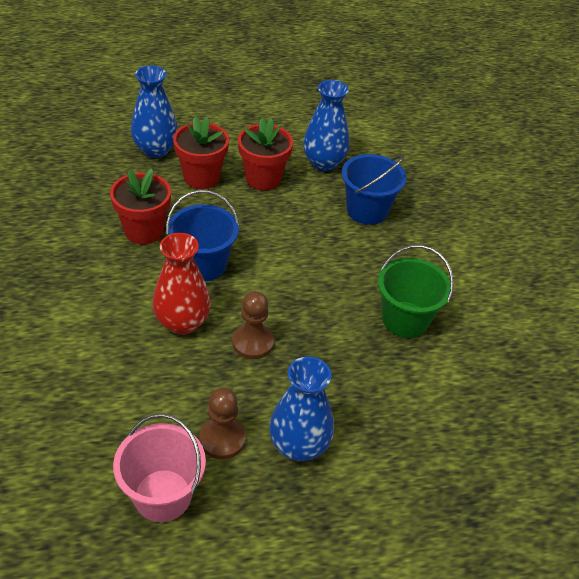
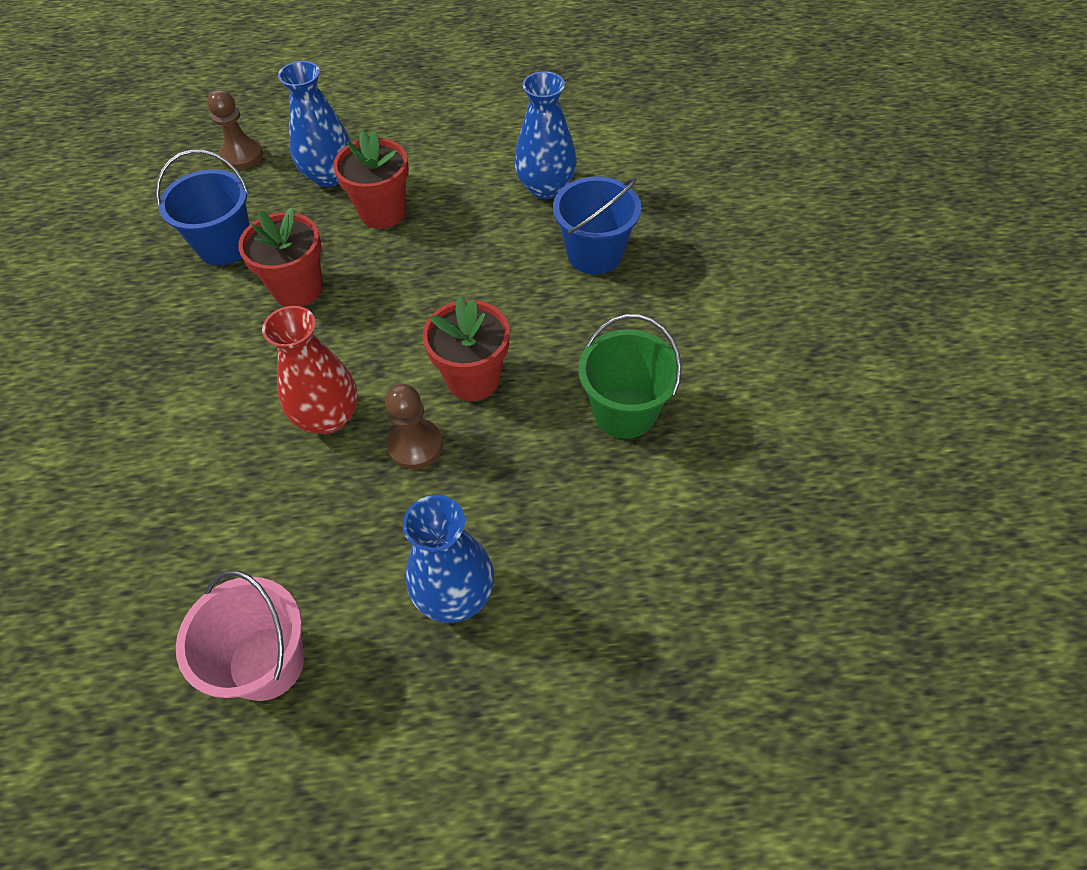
camera: 10 degrees right, 10 degrees up
blue bucket [166,190,239,281] -> blue bucket moved to [156,150,249,265]
brown pawn [199,388,246,459] -> brown pawn moved to [207,90,263,170]
red flower pot [238,117,293,190] -> red flower pot moved to [423,296,509,401]

